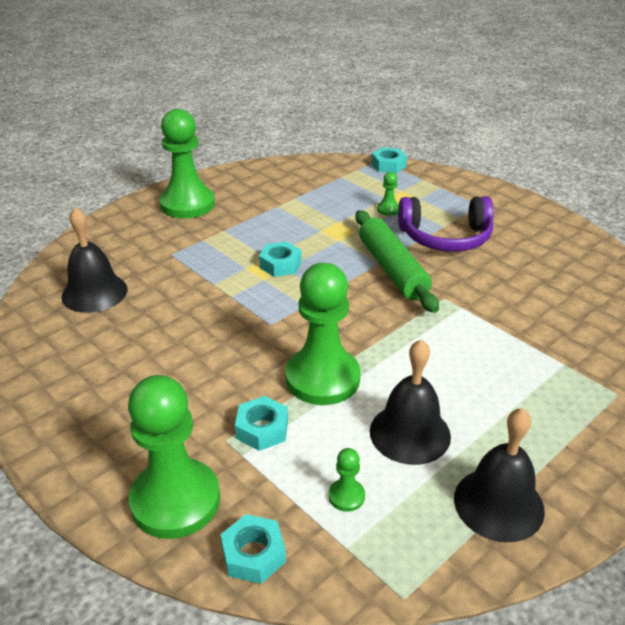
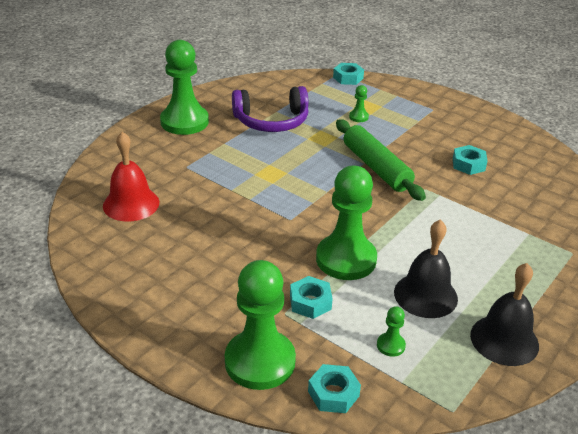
camera: 10 degrees left, 0 degrees up
black bell [61,207,128,313] -> red bell [103,132,159,222]
turquoise nut [259,242,302,277] -> turquoise nut moved to [453,145,487,175]
purple headphones [398,196,494,252] -> purple headphones moved to [232,86,308,132]

